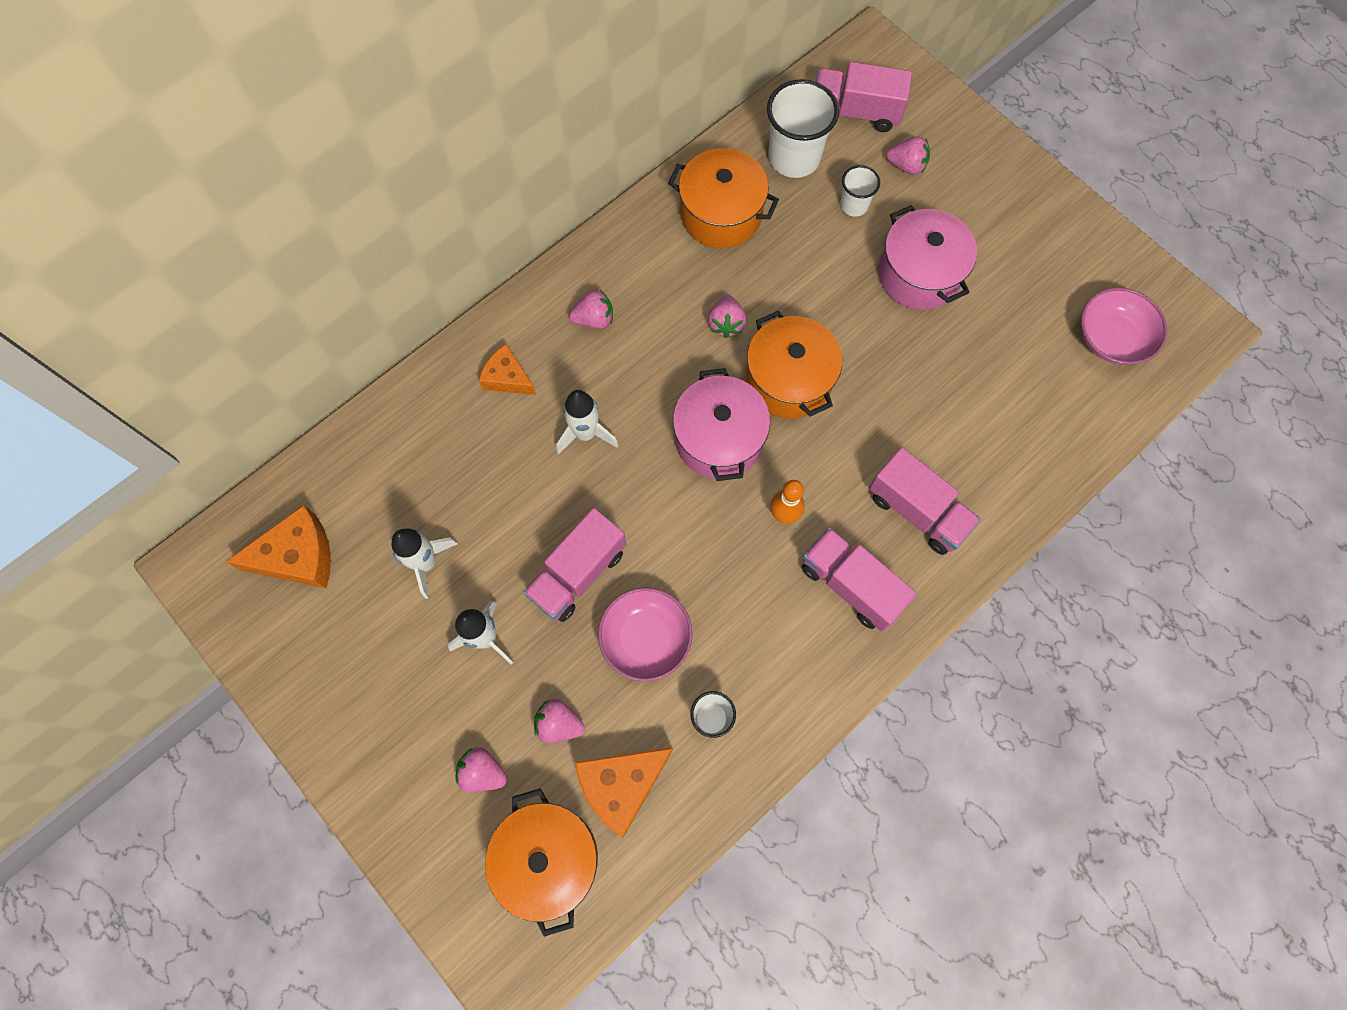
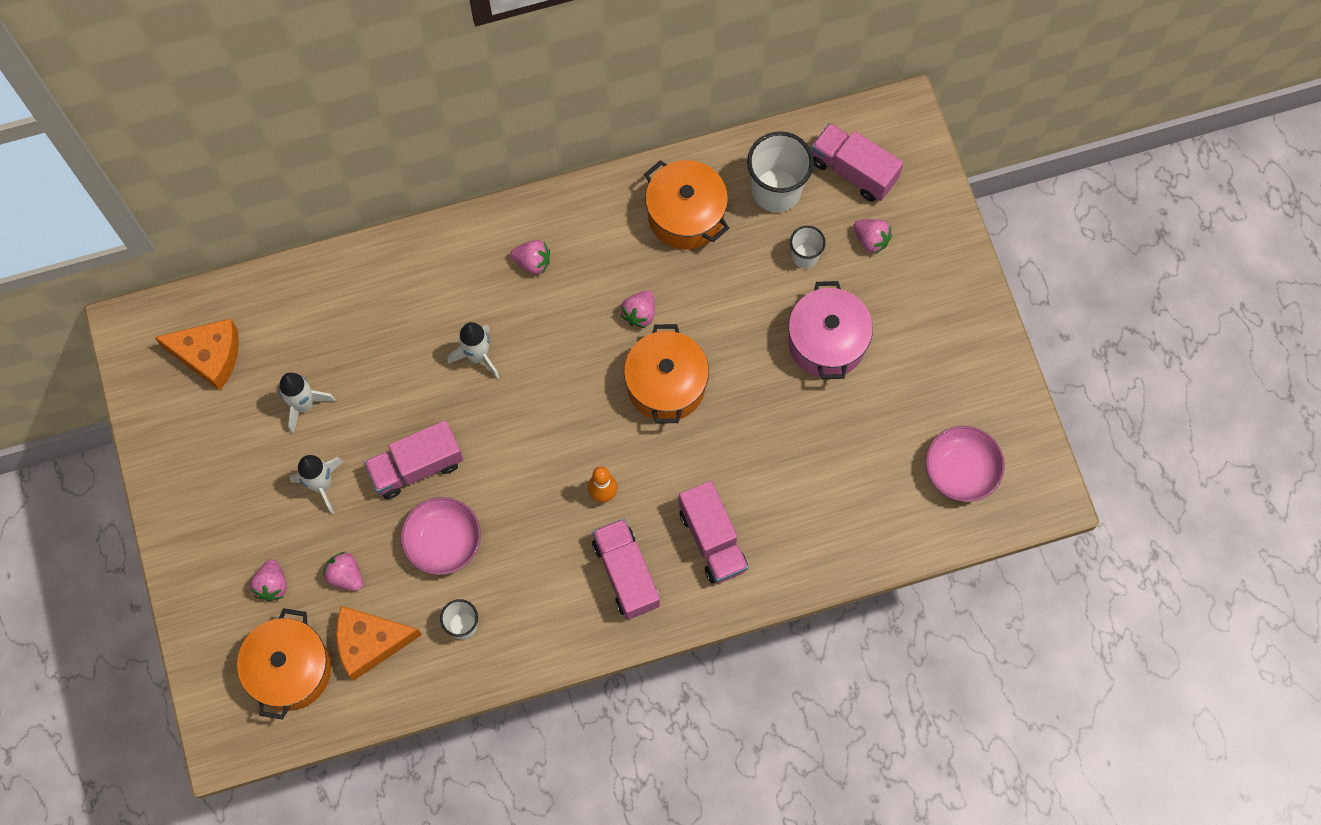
camera: 25 degrees right, 0 degrees up
pink strawberry [455,747,507,792] -> pink strawberry turned 135 degrees counterclockwise [250,559,287,601]
orange cheese [479,344,536,395] -> none
pink pot [673,368,770,481] -> none

